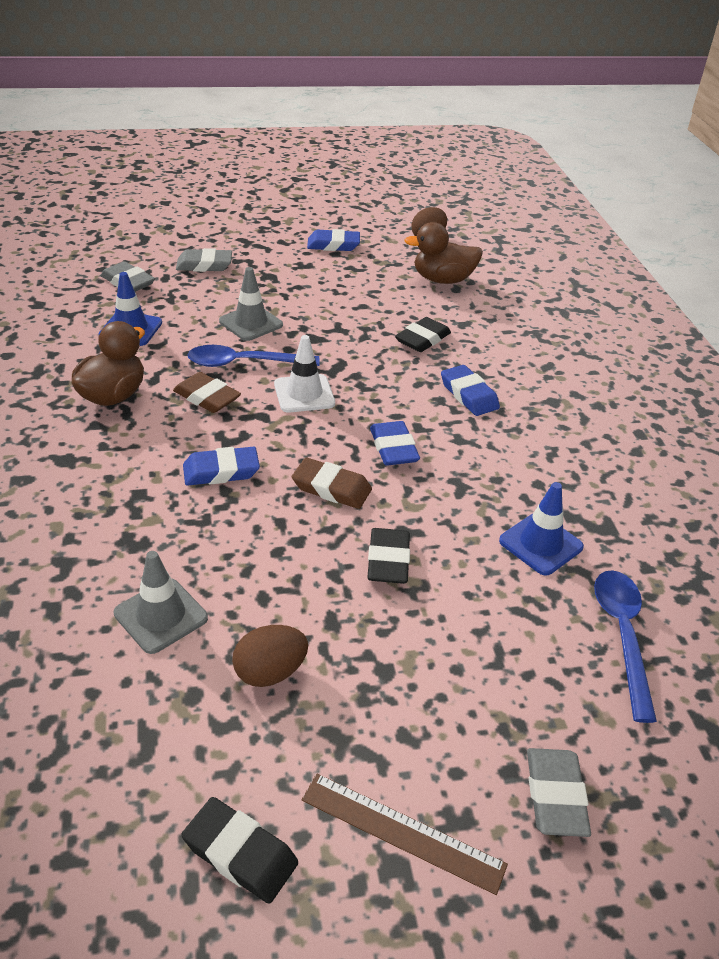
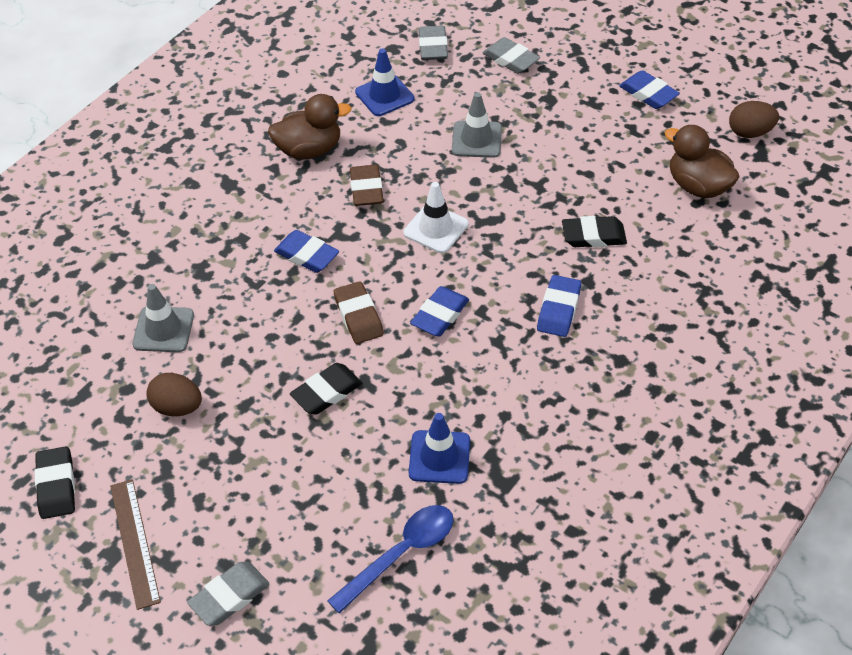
camera: 50 degrees right, 10 degrees up
blue spoon [187,345,320,367] -> none

